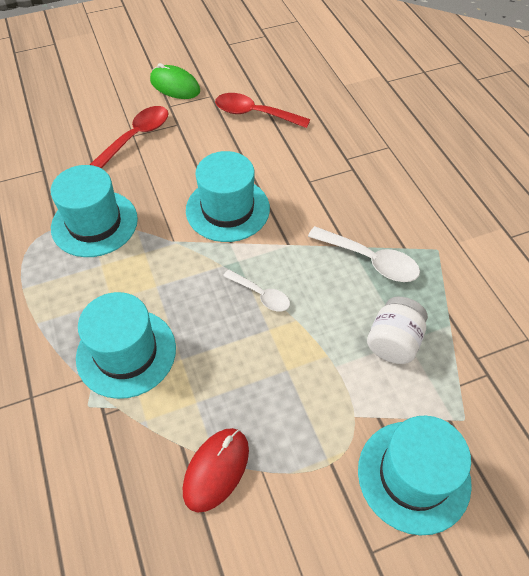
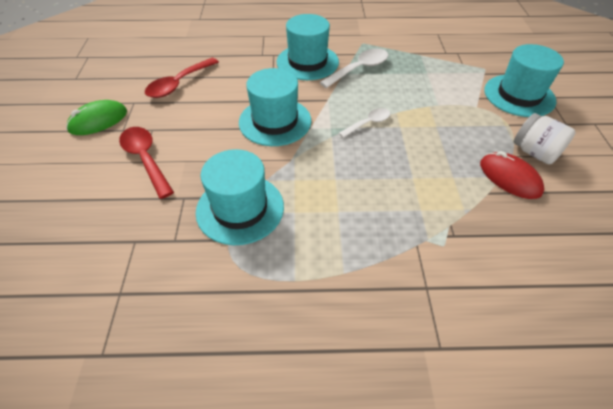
camera: 70 degrees left, 5 degrees down
turquoise hat [76,292,176,399] -> turquoise hat moved to [277,14,339,80]
white jar [367,297,428,364] -> white jar moved to [514,113,575,164]

